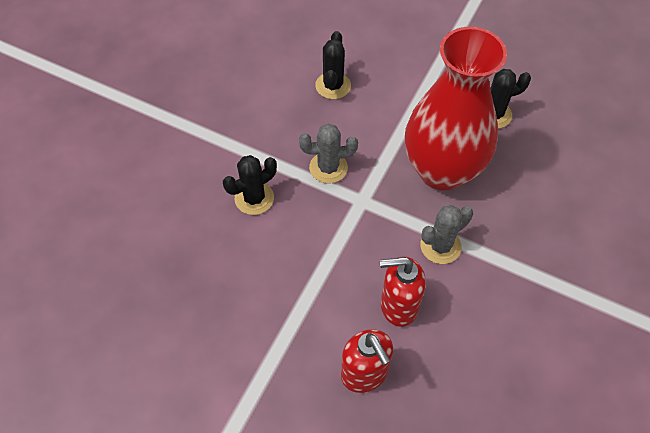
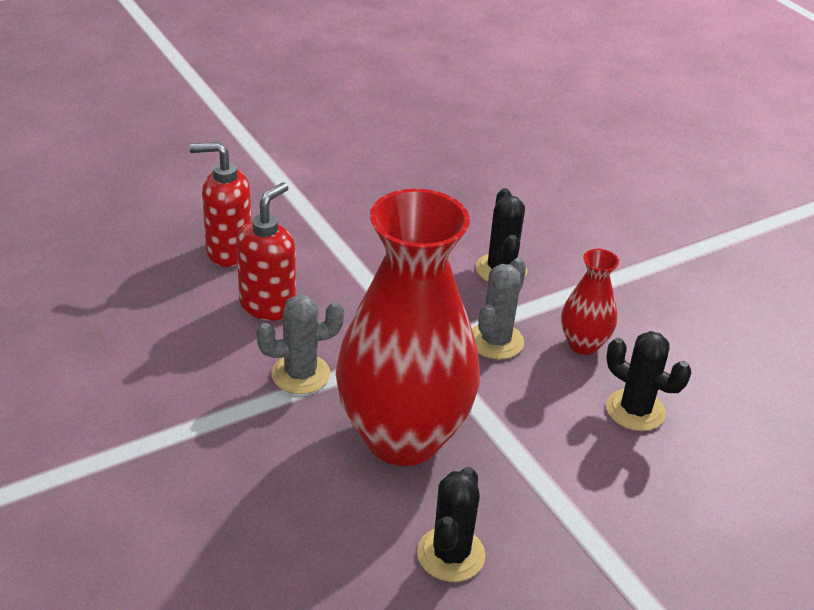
camera: 120 degrees right, 20 degrees down
grey cactus [420,205,473,264] -> grey cactus turned 75 degrees clockwise [256,295,344,394]
none -> red vase [561,249,619,355]

